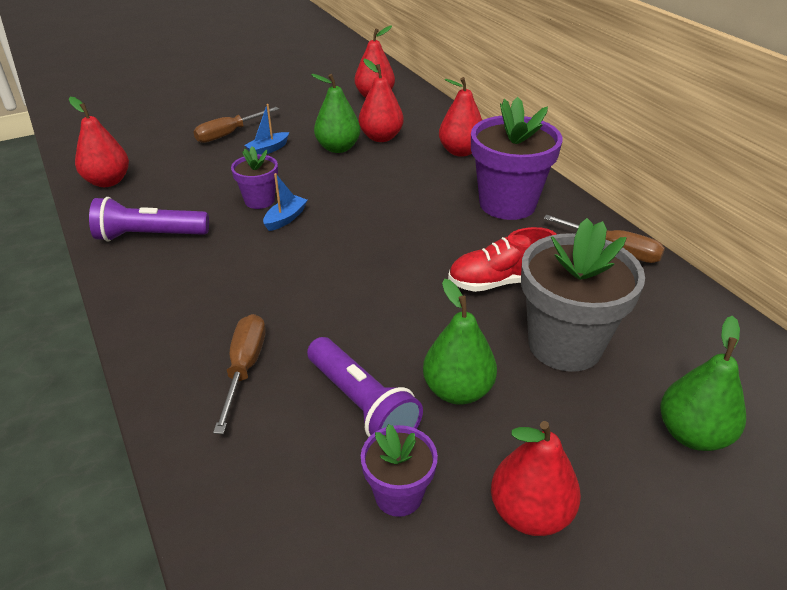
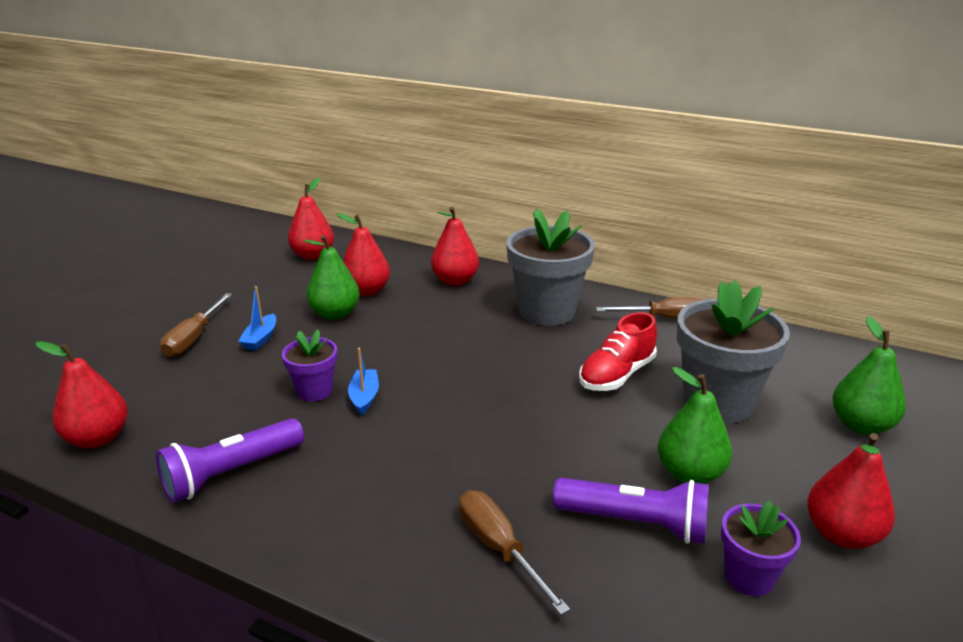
camera: 35 degrees left, 10 degrees down
purple flower pot [471,97,563,220] -> grey flower pot [507,209,595,326]

